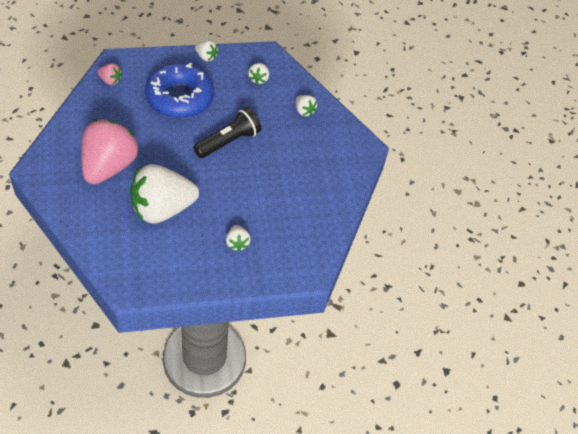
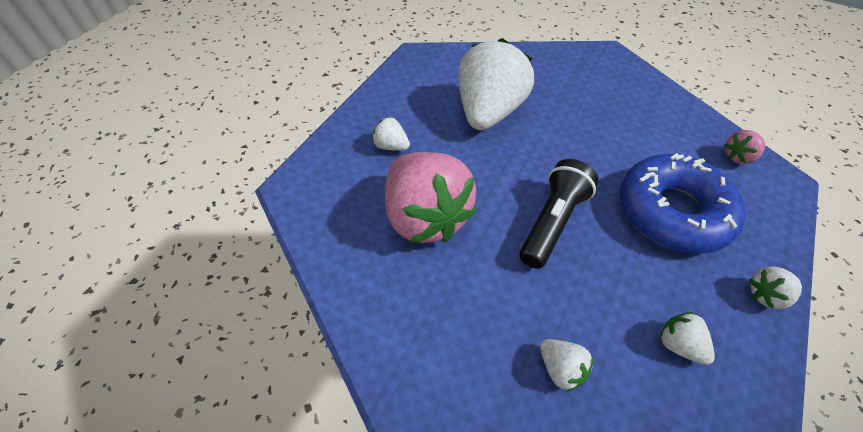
camera: 135 degrees right, 0 degrees up
pink strawberry [81,119,139,184] -> pink strawberry moved to [385,152,477,243]
black flashlight [194,107,262,158] -> black flashlight turned 150 degrees counterclockwise [519,159,599,269]
white strawberry [296,95,317,116] -> white strawberry turned 135 degrees counterclockwise [540,339,593,392]

